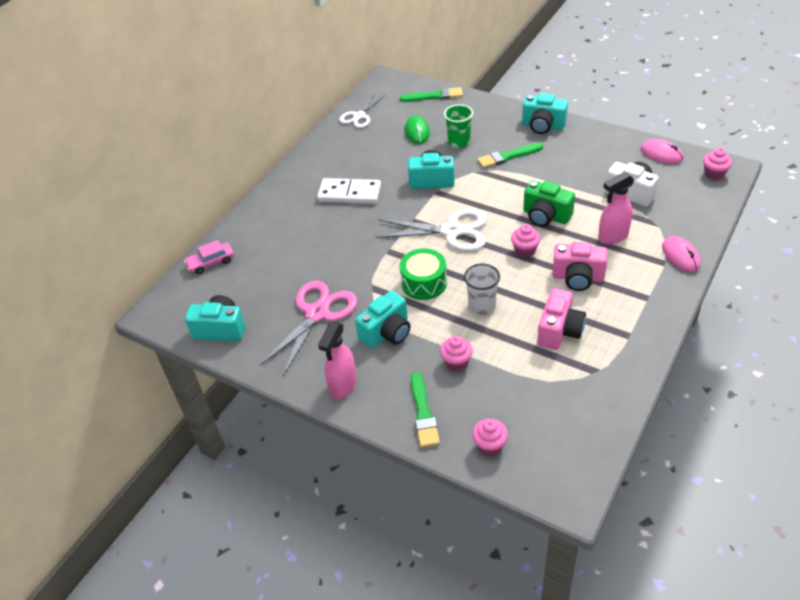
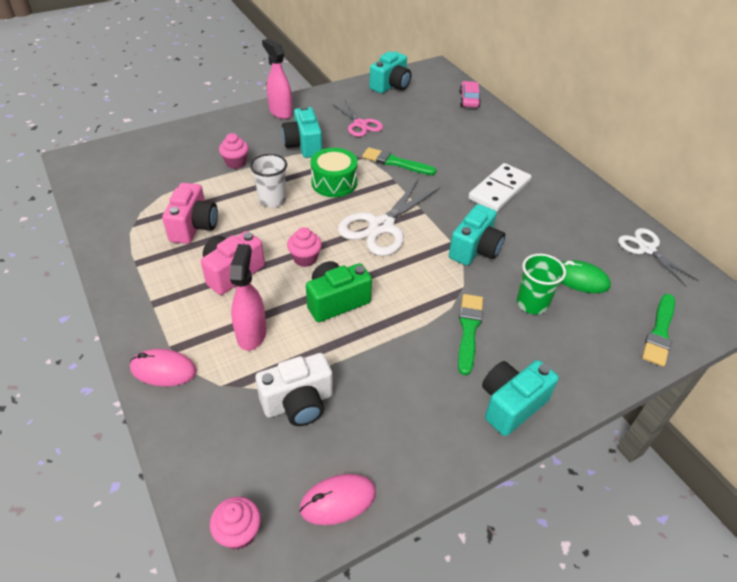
camera: 115 degrees right, 0 degrees up
pink scissors [260,281,357,376] -> pink scissors [333,100,383,137], size x0.63
green brush [411,372,440,448] -> green brush moved to [362,147,436,175]
pink cupcake [472,419,508,456] -> none
pink camera [537,288,586,350] -> pink camera turned 135 degrees counterclockwise [162,183,218,244]

